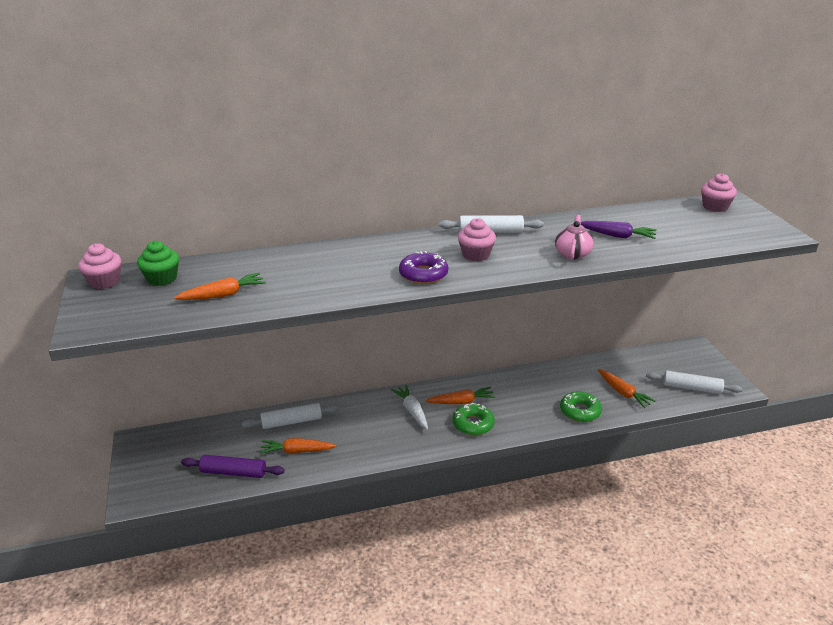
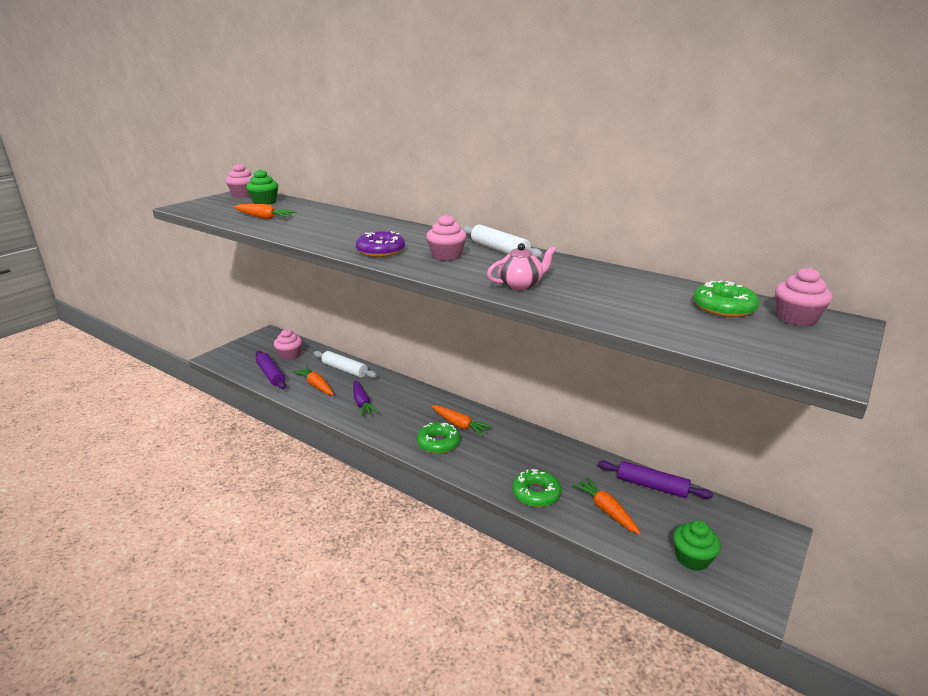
camera: 50 degrees right, 5 degrees down
white carrot [391,385,428,429] -> none
purple carrot [581,221,657,239] -> purple carrot moved to [353,380,379,417]
orange carrot [598,369,656,408] -> orange carrot turned 135 degrees clockwise [572,477,641,534]
white rolling pin [646,371,742,394] -> green cupcake [673,520,721,571]
none -> pink cupcake [274,329,302,360]
none -> purple rolling pin [598,461,713,499]
none -> green donut [693,281,759,317]

